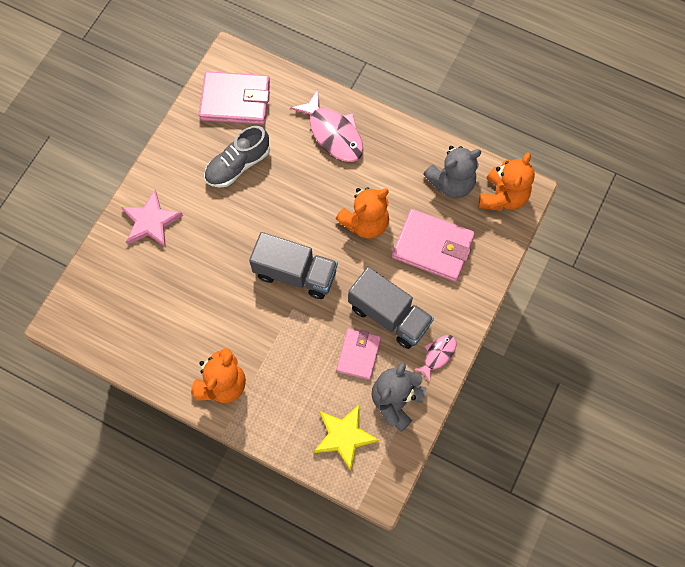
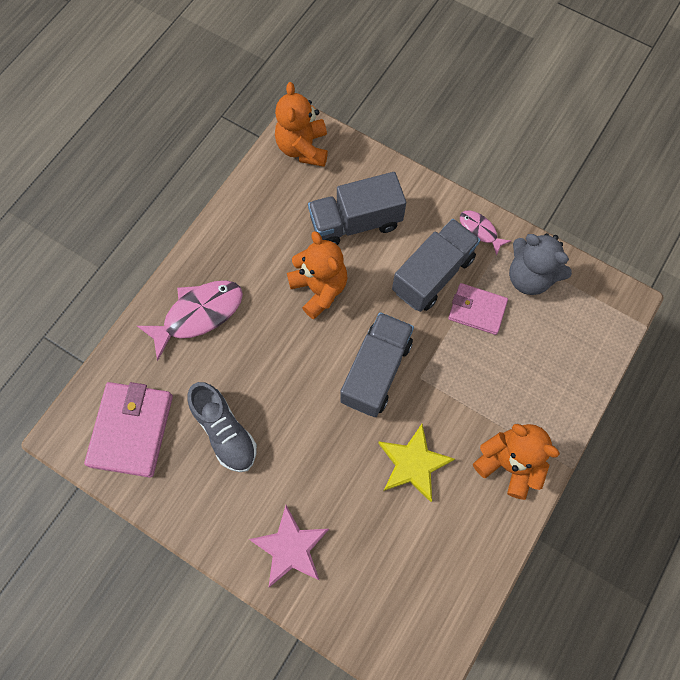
camera: 85 degrees left, 0 degrees up
yellow star [313,404,380,471] -> yellow star moved to [378,424,455,502]
pink wallet [392,209,475,282] -> grey truck [308,172,406,245]
grey teddy bear [423,146,481,198] -> none
orange teddy bear [478,153,535,211] -> orange teddy bear turned 120 degrees counterclockwise [275,82,328,167]

